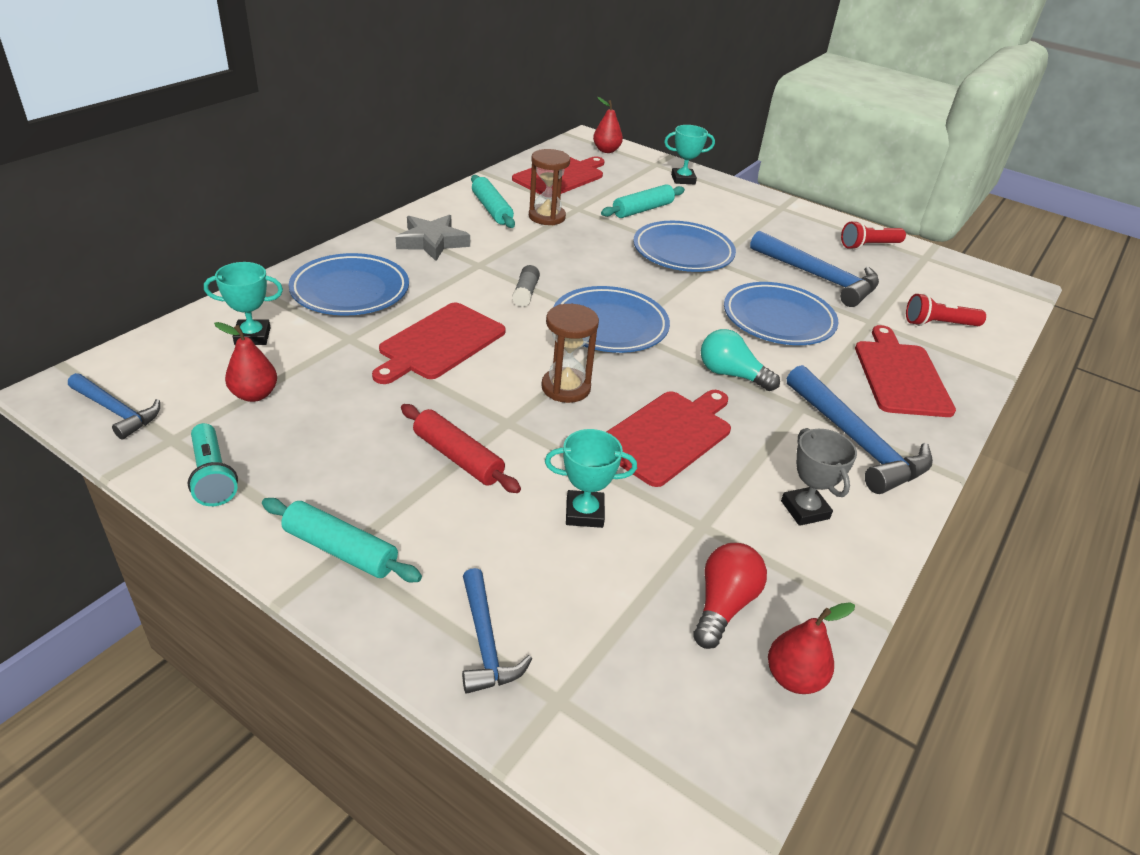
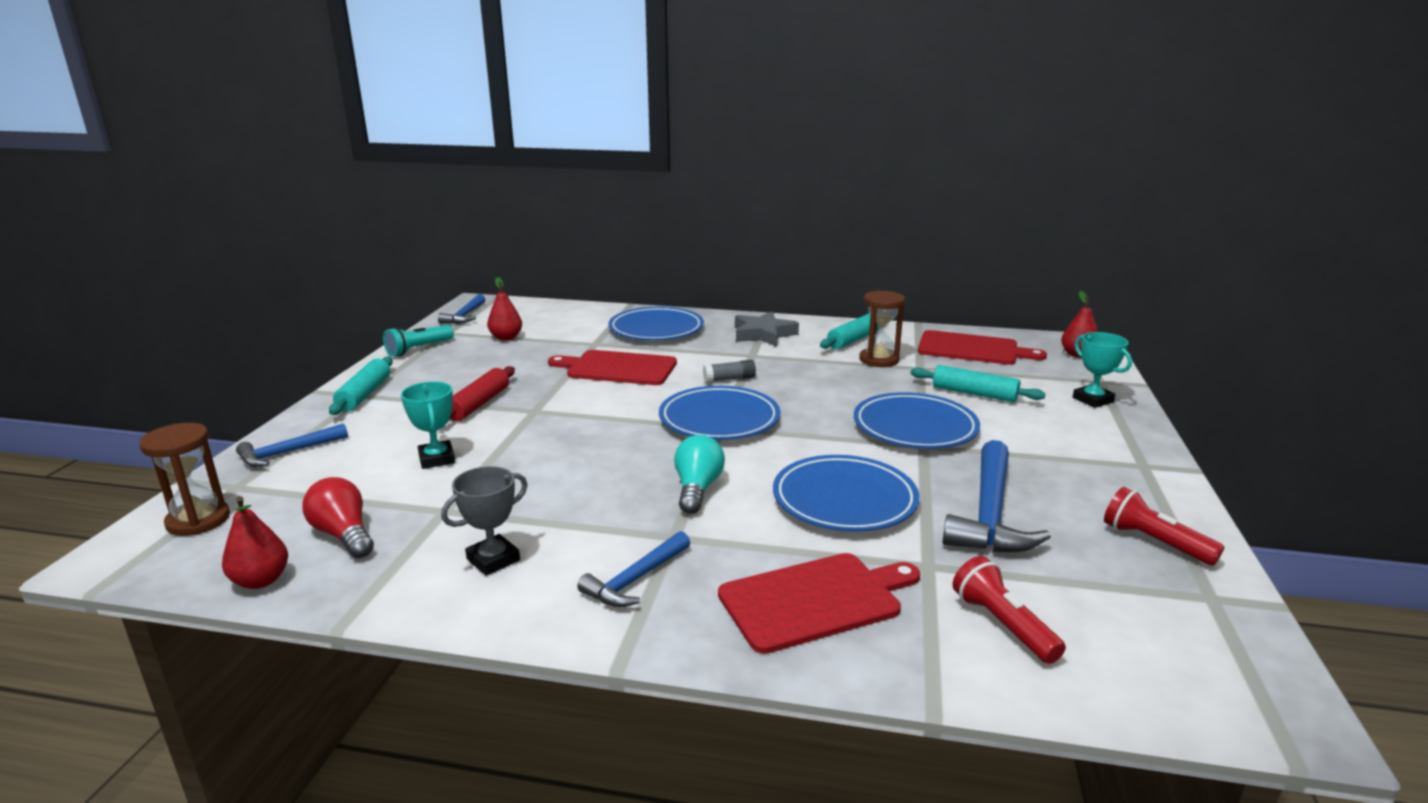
camera: 70 degrees right, 15 degrees down
turquoise trophy [204,262,283,345] -> none
brown hourglass [541,304,599,403] -> brown hourglass moved to [139,423,230,536]
red cutting board [607,390,731,487] -> none
red light bulb [693,543,767,649] -> red light bulb turned 135 degrees counterclockwise [302,477,374,558]
blue hammer [787,365,933,494] -> blue hammer [577,531,690,607], size x0.59

